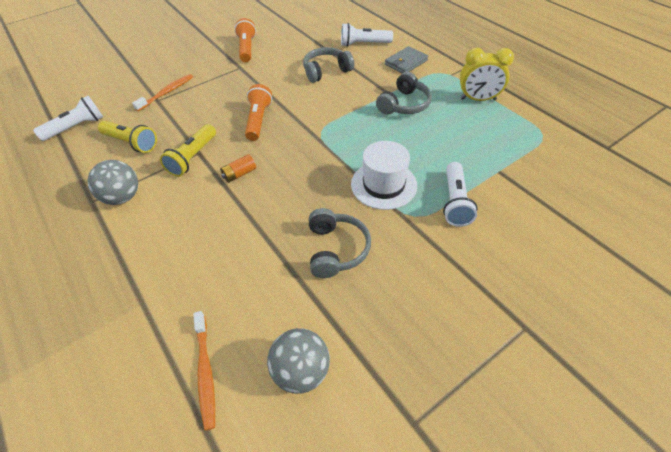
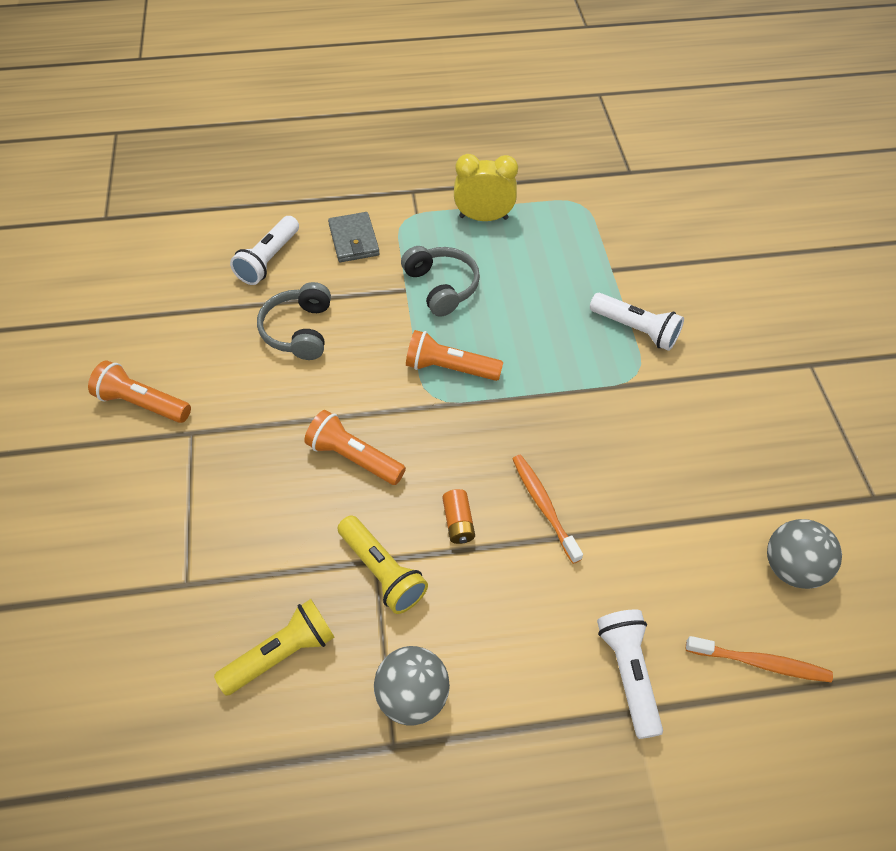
camera: 65 degrees left, 5 degrees up
white flashlight [33,95,103,141] -> white flashlight moved to [597,609,663,739]
orange toothbrush [132,74,193,111] -> orange toothbrush moved to [512,455,583,564]
grey headphones [309,208,371,278] -> none
white hat [351,141,417,210] -> none
yellow clock [460,48,514,101] -> yellow clock turned 120 degrees counterclockwise [454,154,518,221]
none -> orange flashlight [406,330,503,381]

